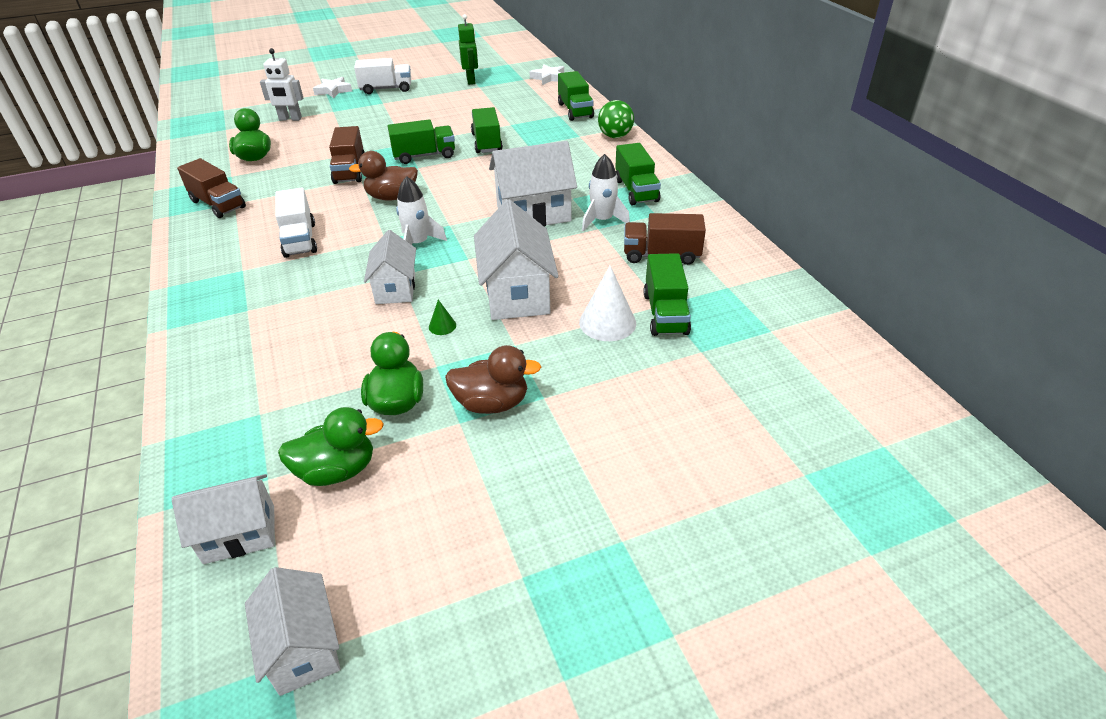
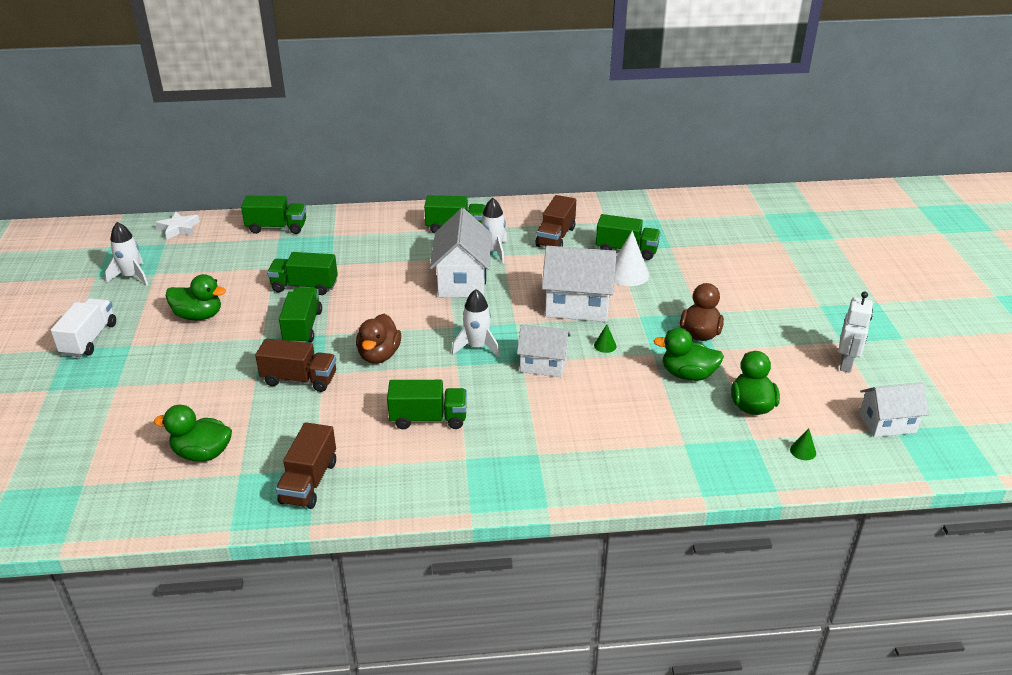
camera: 75 degrees left, 5 degrees down
white house [172,474,275,564] -> green cone [790,429,816,460]
brown truck [177,158,246,218] -> brown truck turned 135 degrees clockwise [276,422,336,509]
white robot [260,48,303,121] -> white robot moved to [839,291,873,373]
white truck [275,188,317,258] -> green truck [387,380,467,429]
white star [313,77,352,98] -> none
green robot [458,14,478,85] -> white rocket [105,222,148,286]
green ball [598,100,634,138] -> none
none -> green duck [166,274,226,320]

